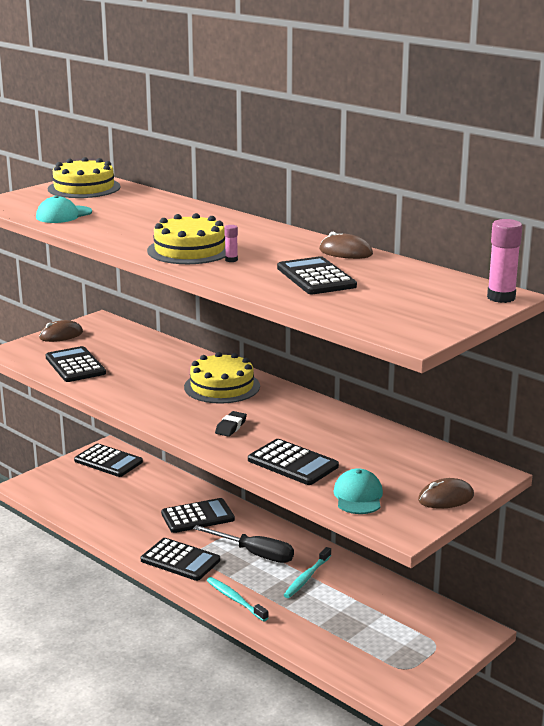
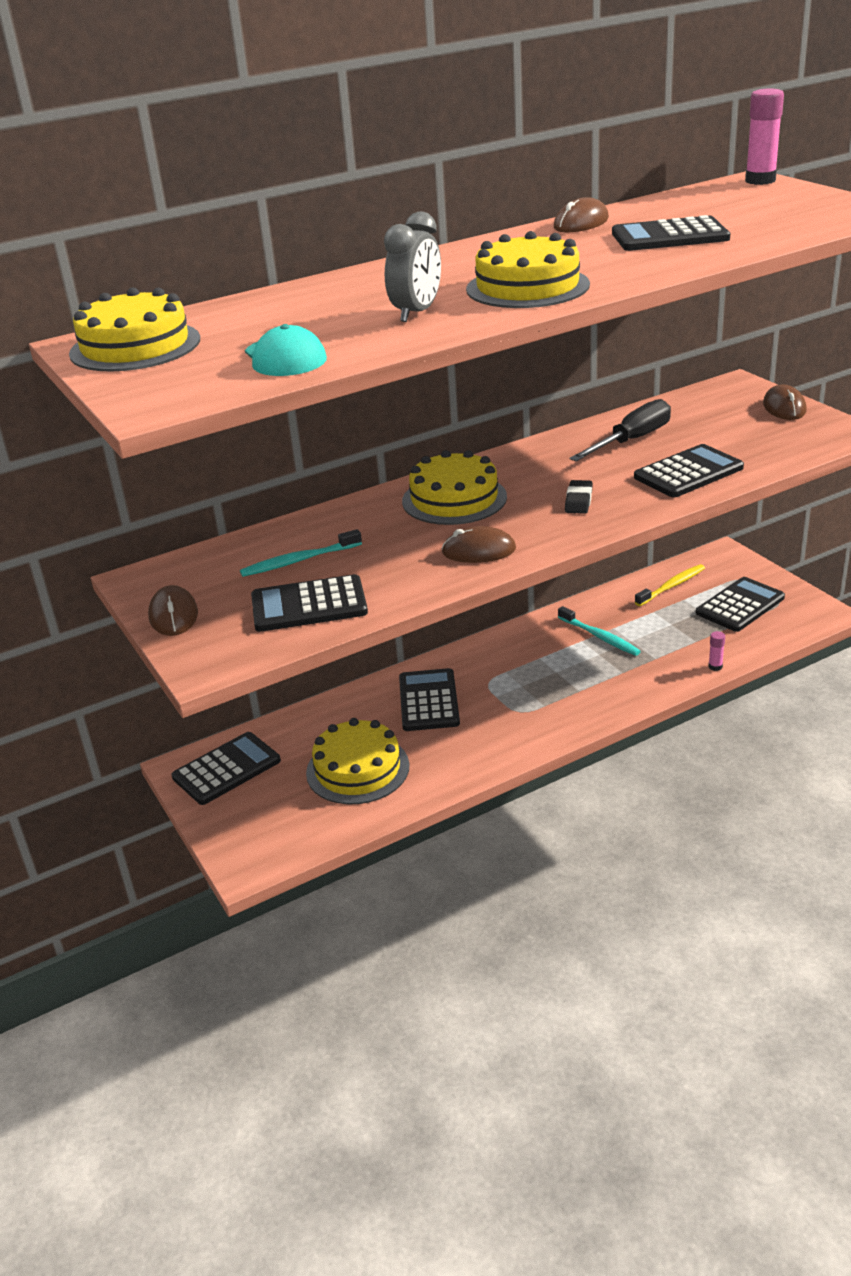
camera: 70 degrees left, 10 degrees up
black calculator [141,538,220,581] -> black calculator moved to [696,577,785,632]
black screwdriver [193,525,294,563] -> black screwdriver moved to [569,399,671,462]
turquoise toothbrush [207,577,269,621] -> turquoise toothbrush moved to [240,529,362,577]
black eraser [215,411,247,437] -> black eraser turned 60 degrees clockwise [565,480,593,514]
pink glue stick [224,225,238,262] -> pink glue stick moved to [708,631,725,671]
turquoise cap [333,468,383,514] -> none
none -> yellow cake [306,718,409,804]
none -> grey clock [384,211,441,322]
none -> brown mouse [441,526,516,563]
none -> yellow toothbrush [635,564,705,606]

